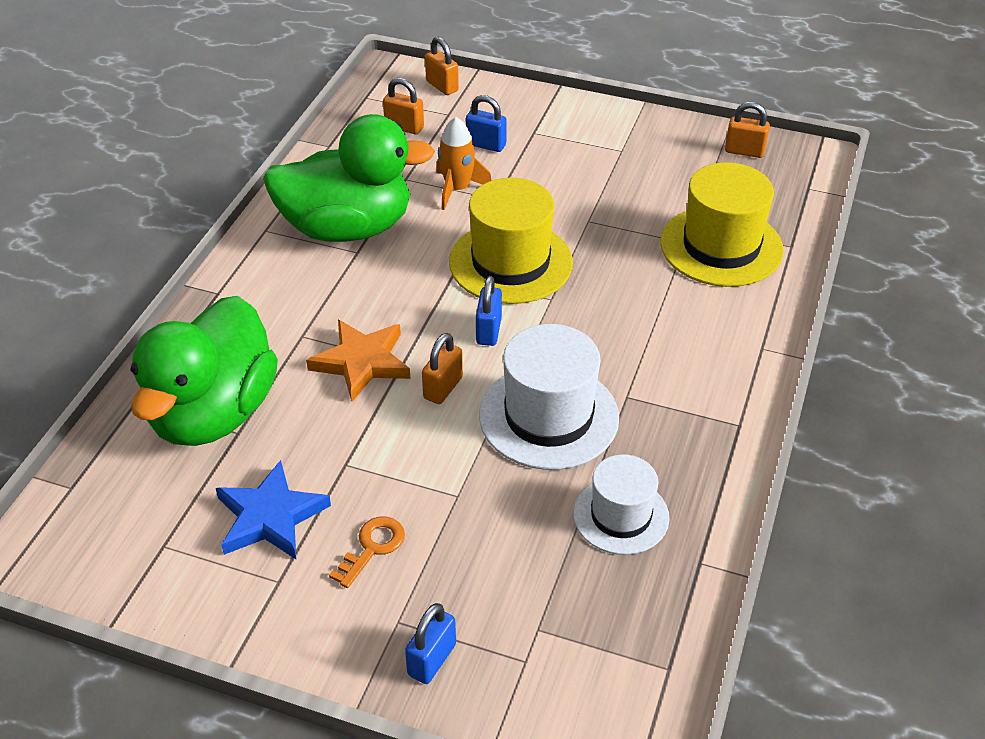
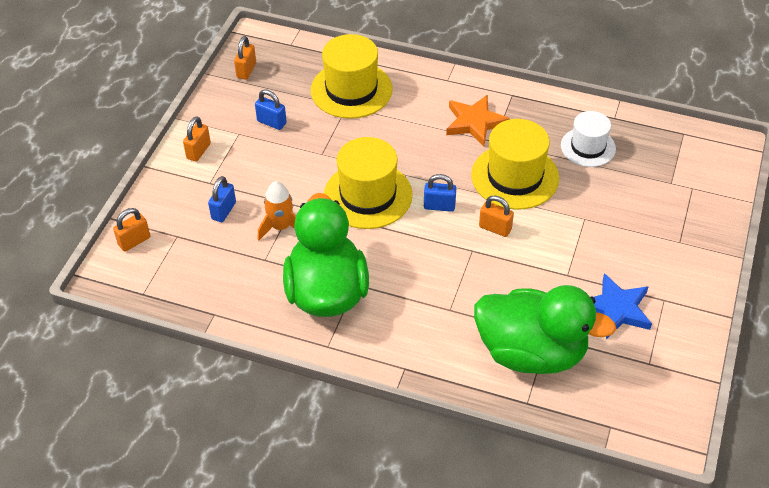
camera: 90 degrees left, 5 degrees up
orange star [306,320,411,402] -> orange star moved to [446,95,510,146]
orange key [329,517,405,588] -> none
orange padlock [383,78,424,134] -> orange padlock moved to [183,116,211,162]
blue padlock [405,603,456,684] -> blue padlock moved to [255,89,287,130]
white hat [479,324,619,470] -> yellow hat [471,119,559,210]

